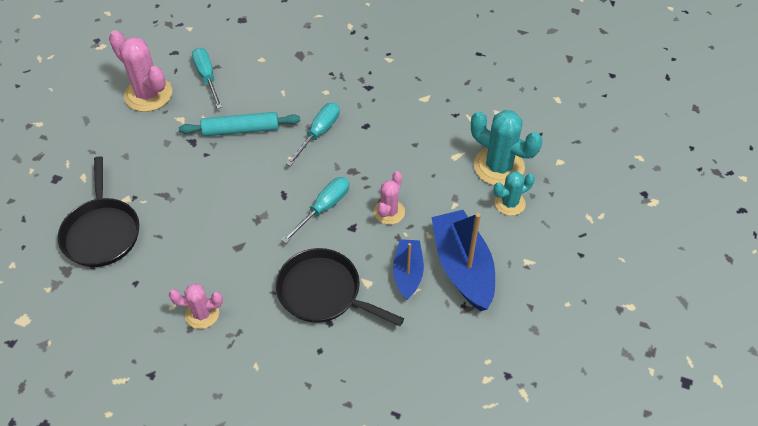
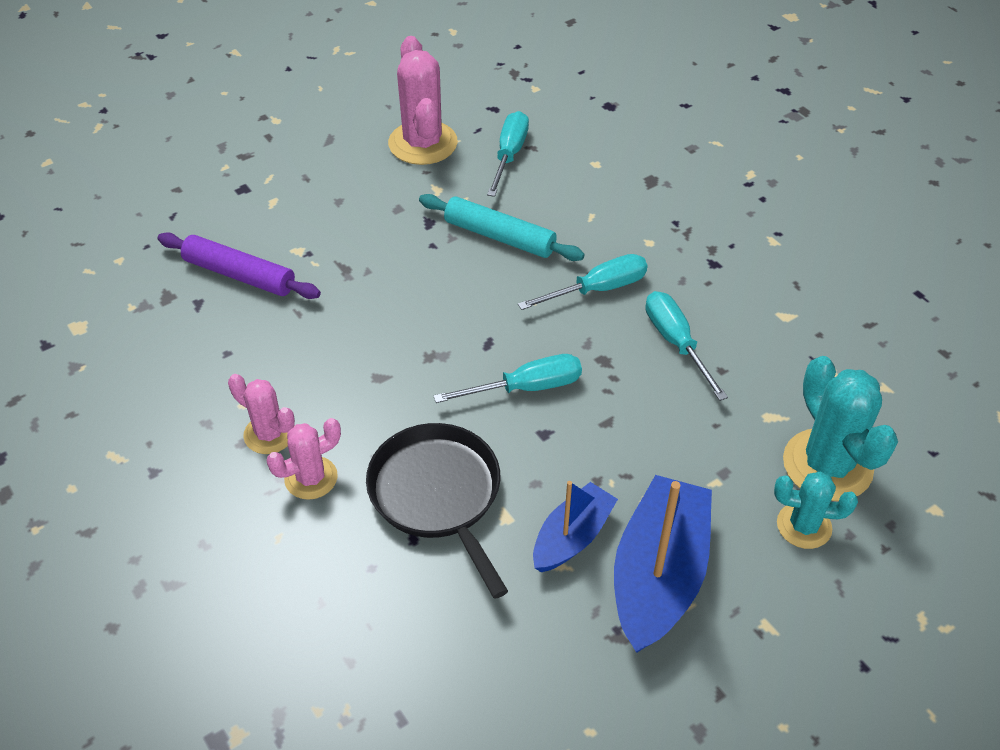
camera: 35 degrees right, 5 degrees down
black pan [58,156,139,267] -> purple rolling pin [158,233,321,299]
pink cactus [374,171,405,225] -> pink cactus moved to [266,418,341,500]
none -> turquoise screwdriver [646,291,728,401]

